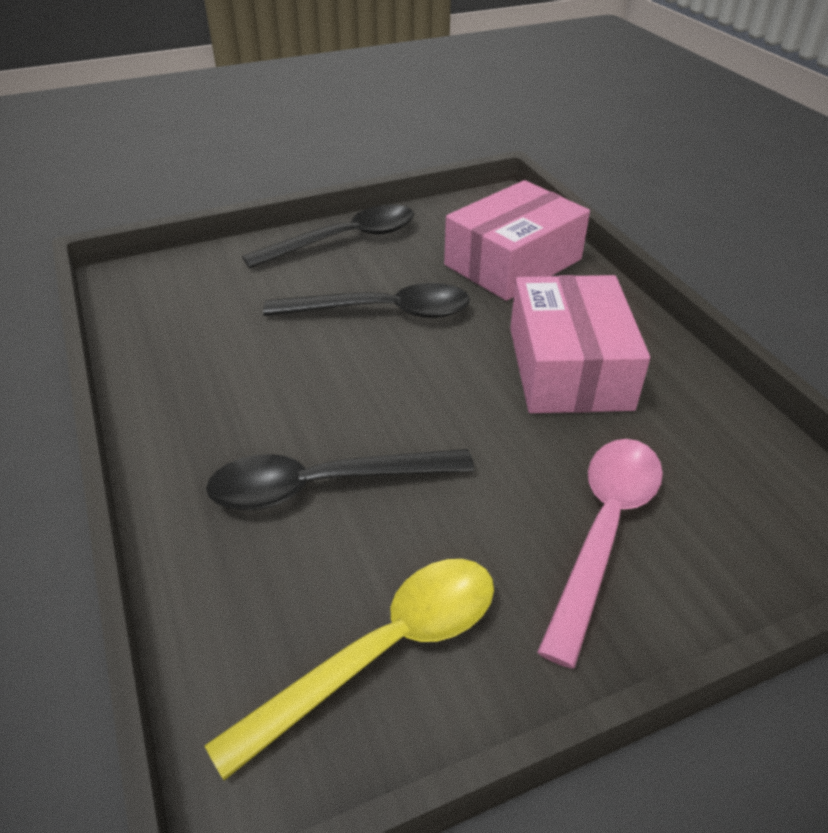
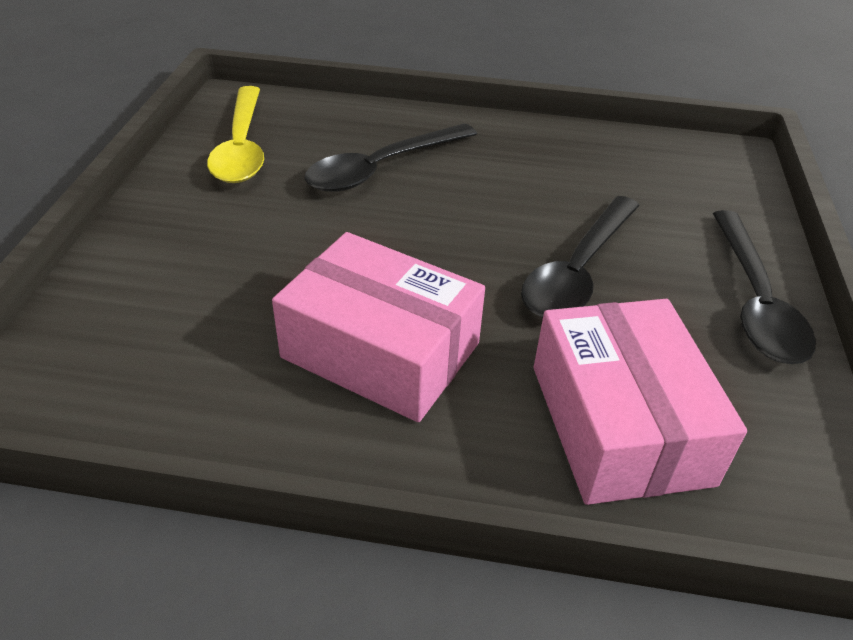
camera: 120 degrees right, 0 degrees up
black spoon [206,449,474,510] -> black spoon turned 150 degrees counterclockwise [305,123,477,192]
pink spoon [537,439,663,668] -> none

